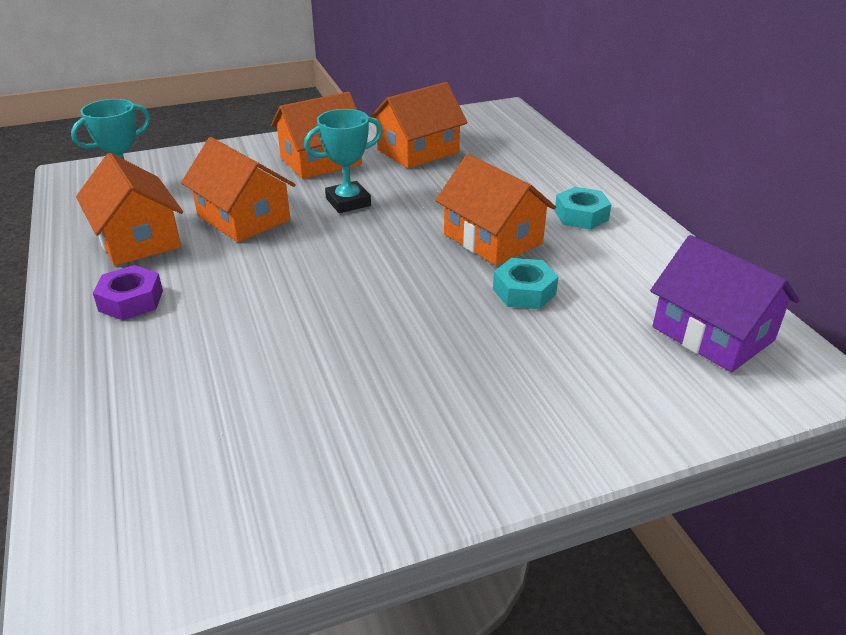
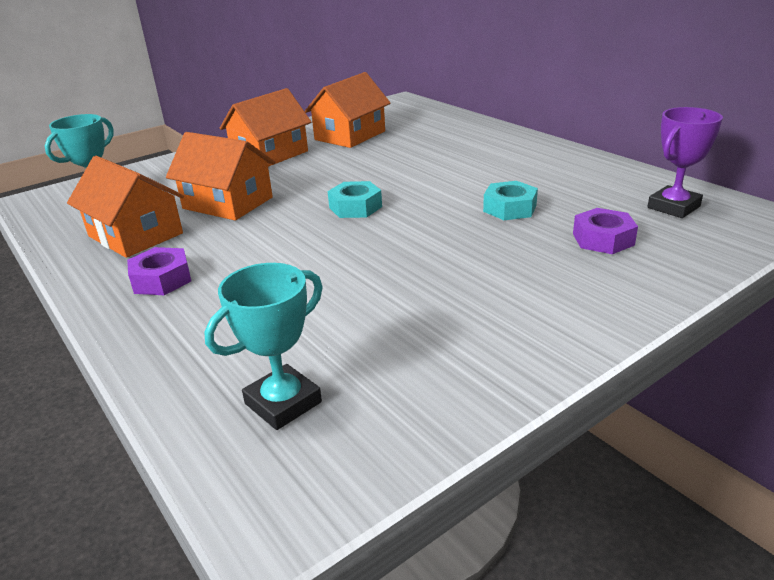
camera: 15 degrees left, 5 degrees down
turquoise trophy [304,109,383,213] -> turquoise trophy moved to [204,263,323,430]
orange house [435,154,556,266] -> none
turquoise nut [555,187,612,230] -> turquoise nut moved to [328,181,382,218]
purple house [650,235,800,372] -> purple trophy [647,107,723,218]
none -> purple nut [573,208,638,254]

